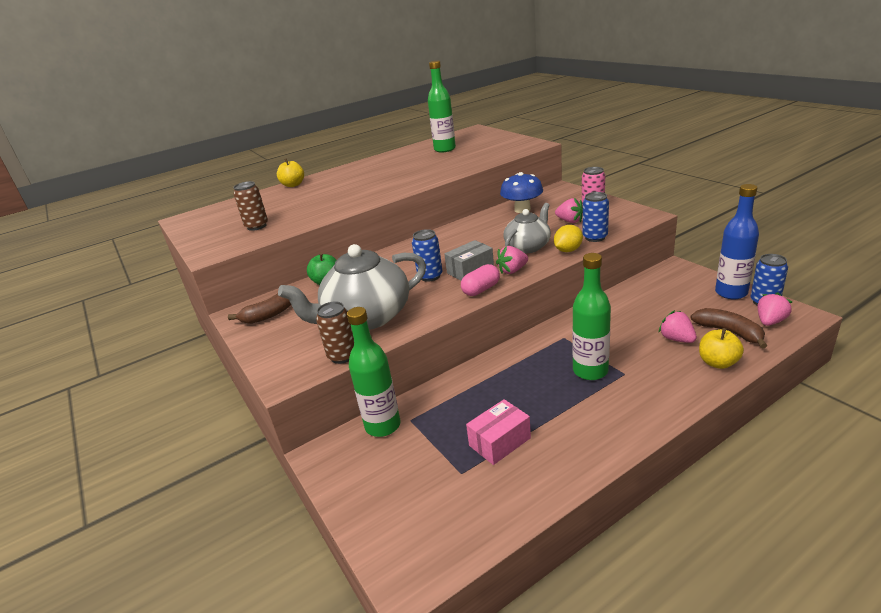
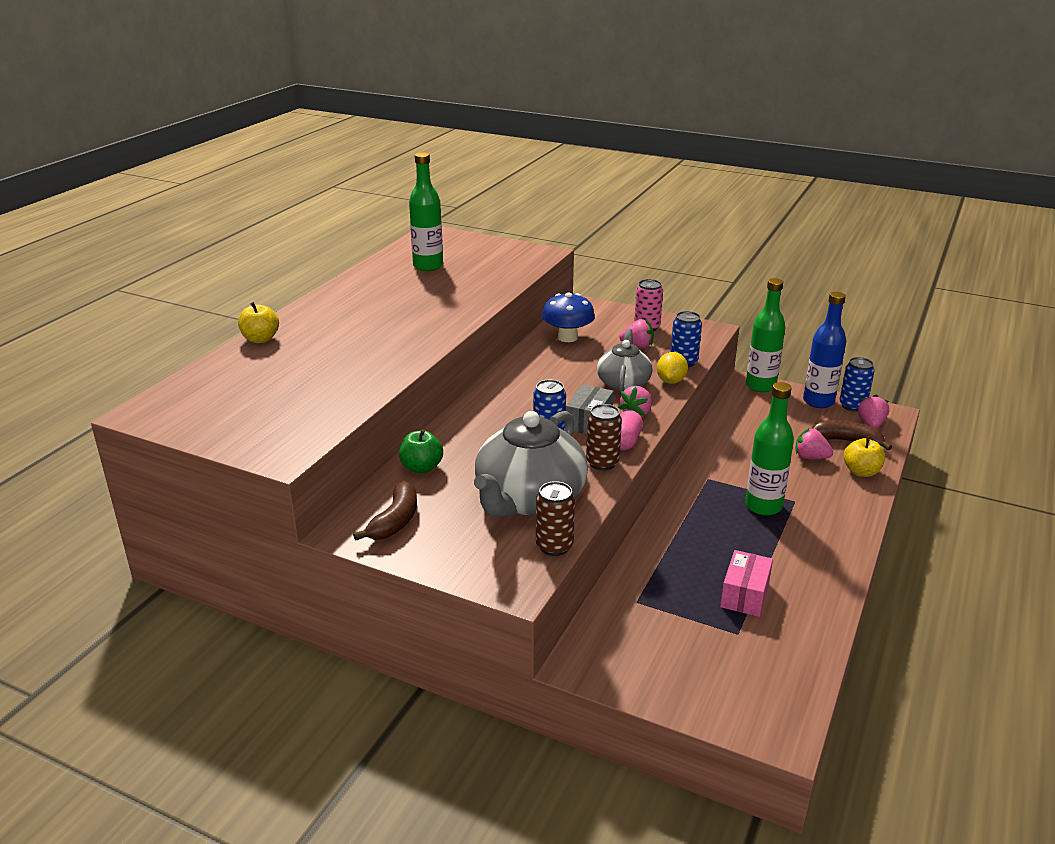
camera: 35 degrees left, 0 degrees up
brown can [233,181,268,231] -> brown can moved to [586,404,622,470]
green bottle [347,307,401,437] -> green bottle moved to [746,278,785,392]

